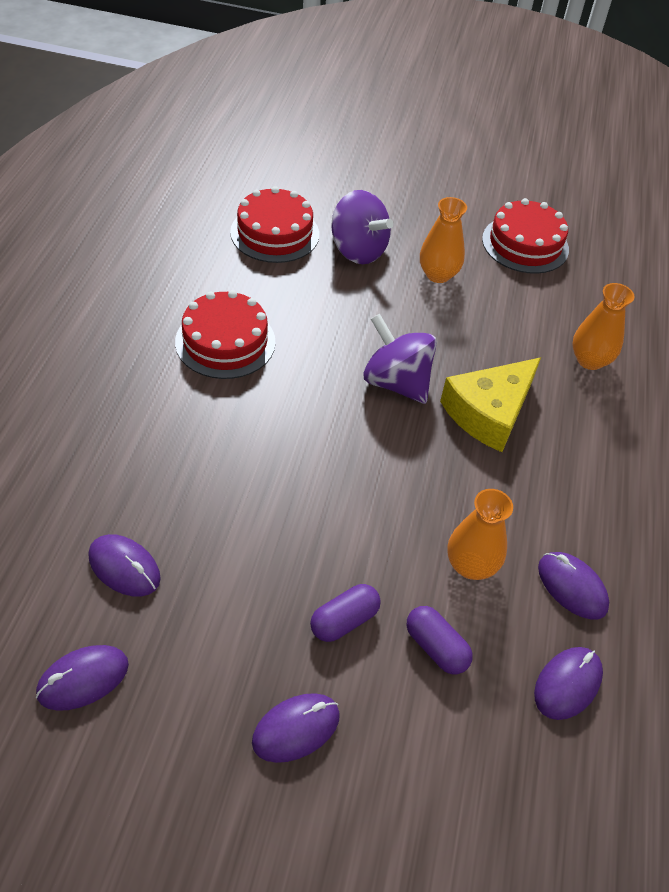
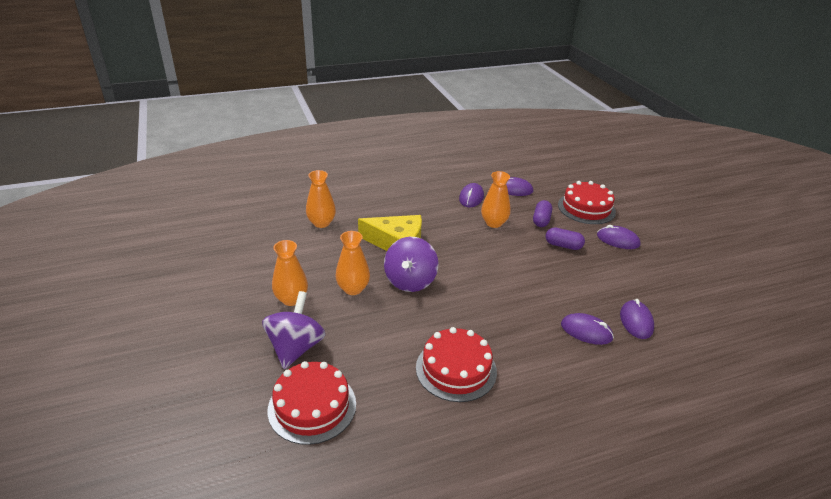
camera: 120 degrees left, 15 degrees down
purple mouse [36,645,129,711] -> purple mouse moved to [561,313,614,345]
red cake [482,198,569,274] -> red cake moved to [558,181,616,224]
none -> orange vase [336,231,370,295]

